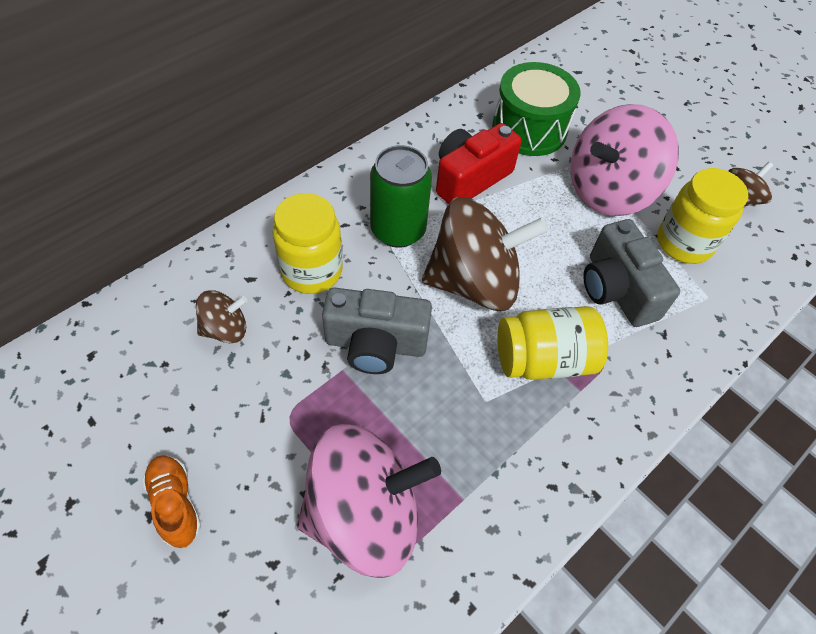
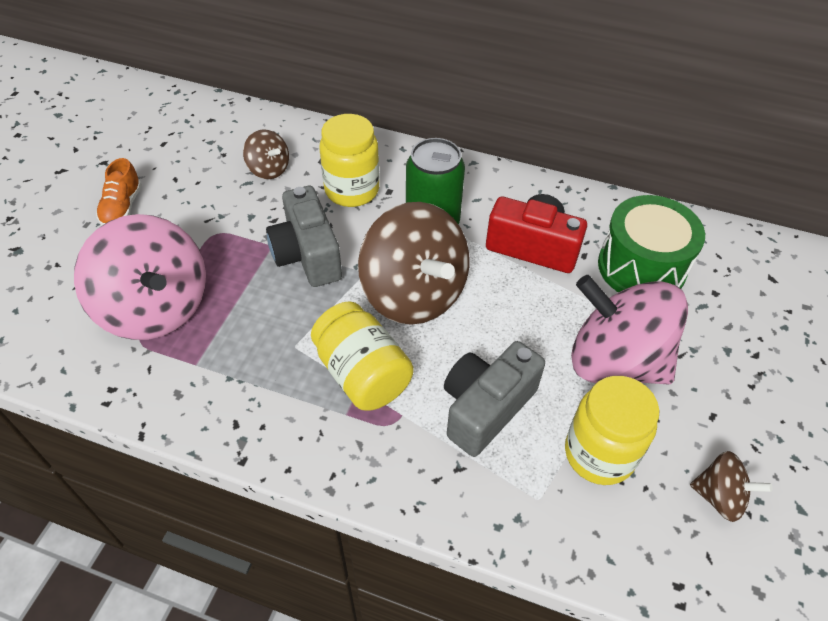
camera: 65 degrees right, 5 degrees down
orange shoe [142,455,201,548] -> orange shoe turned 150 degrees clockwise [96,158,142,225]

